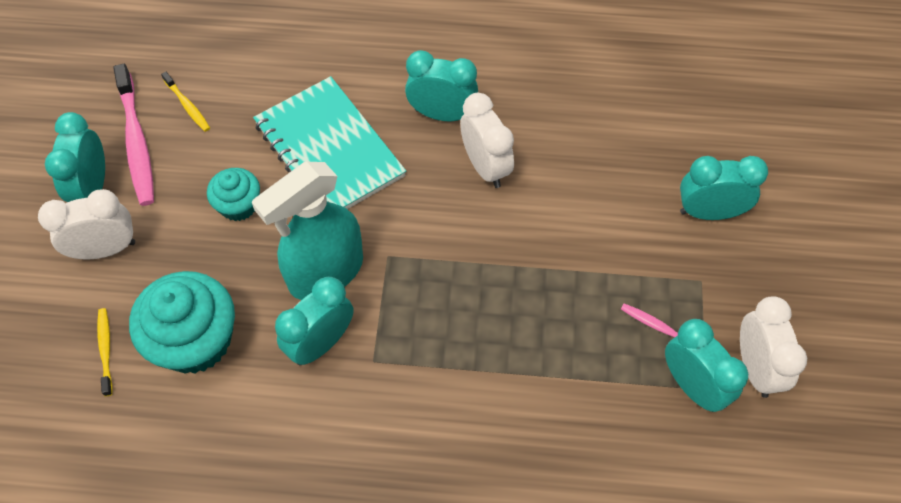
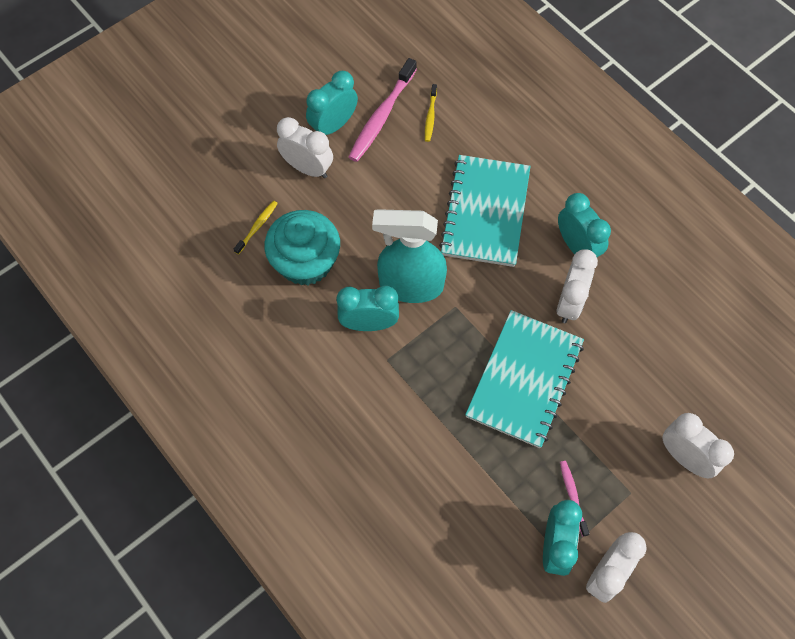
camera: 45 degrees right, 5 degrees up
turquoise cupcake [207,168,260,221] -> none
turquoise clock [680,156,768,220] -> white clock [662,413,734,478]
none -> turquoise notebook [465,310,584,448]

